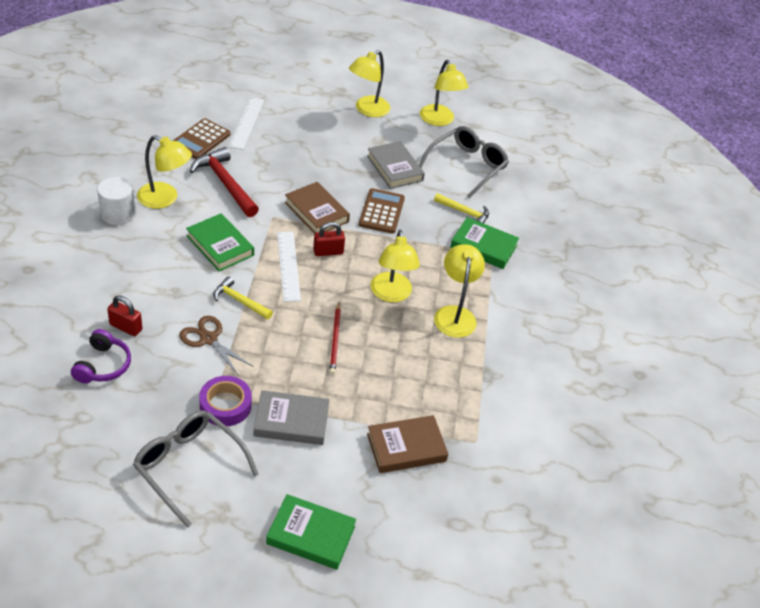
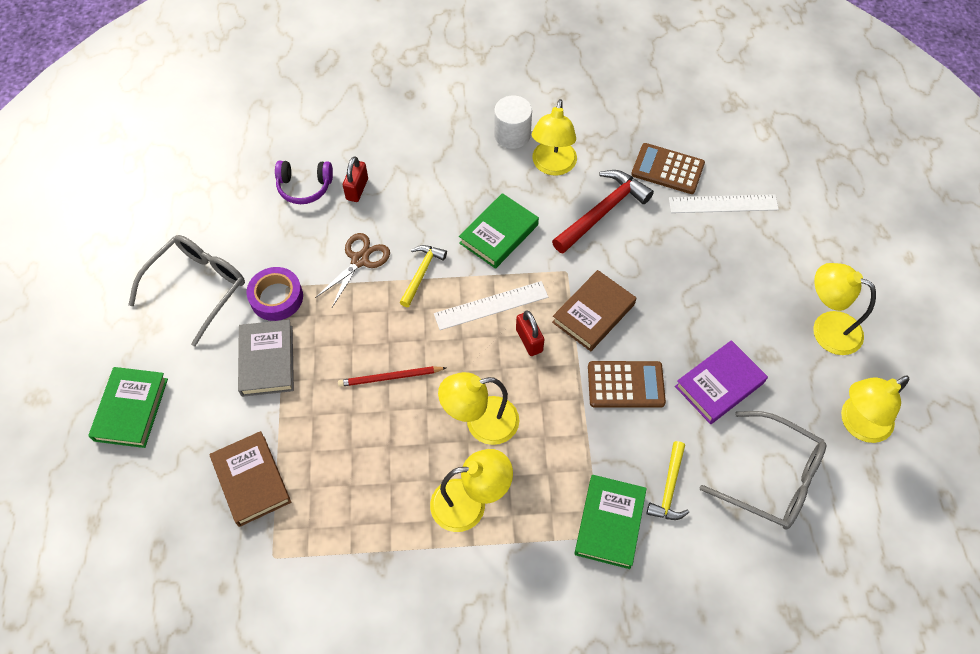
camera: 85 degrees right, 15 degrees up
grey book [367,141,425,189] -> purple book [675,340,768,424]

